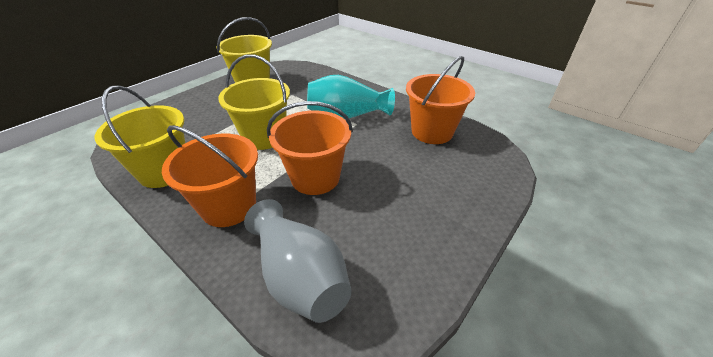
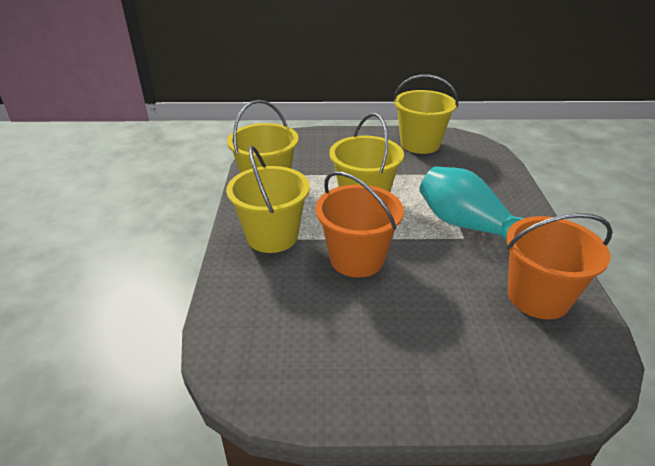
camera: 50 degrees right, 5 degrees down
orange bucket [162,125,258,227] -> yellow bucket [226,145,310,253]
grey vase [244,199,352,323] -> none

